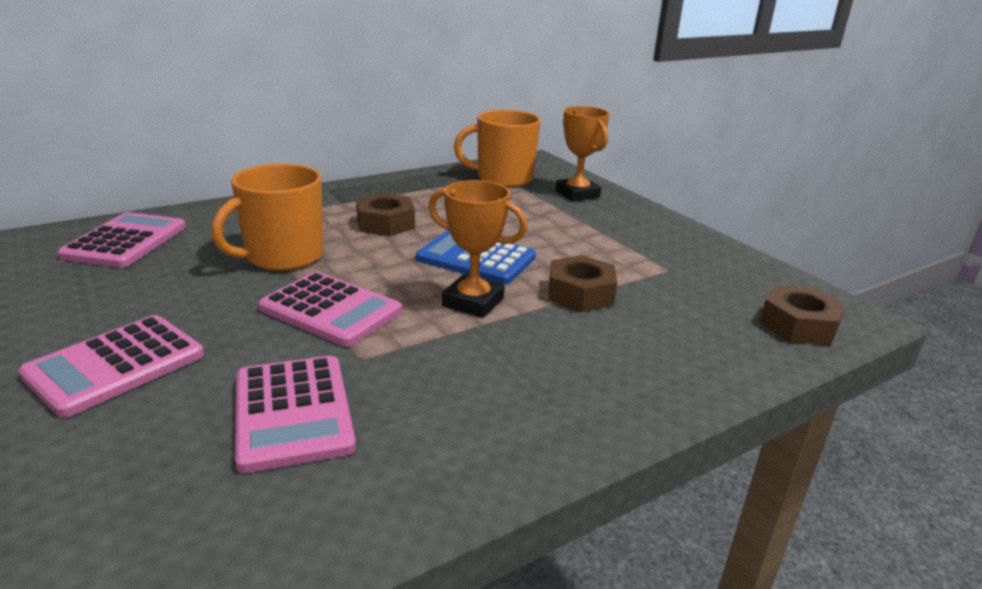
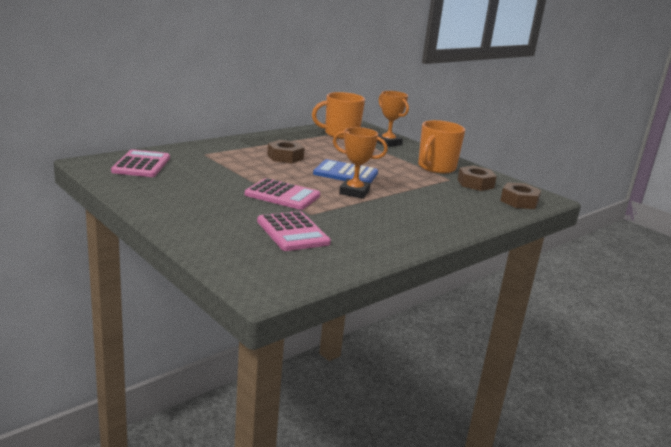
camera: 10 degrees left, 5 degrees down
pink calculator [19,315,204,418] -> none
orange mug [211,163,323,271] -> orange mug moved to [418,120,465,173]
brown nut [548,255,617,312] -> brown nut moved to [458,166,497,191]

